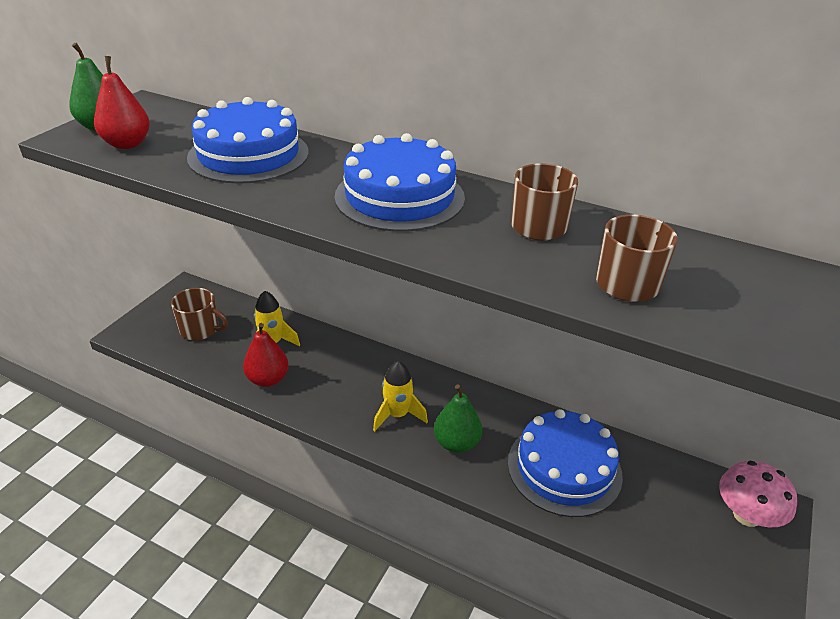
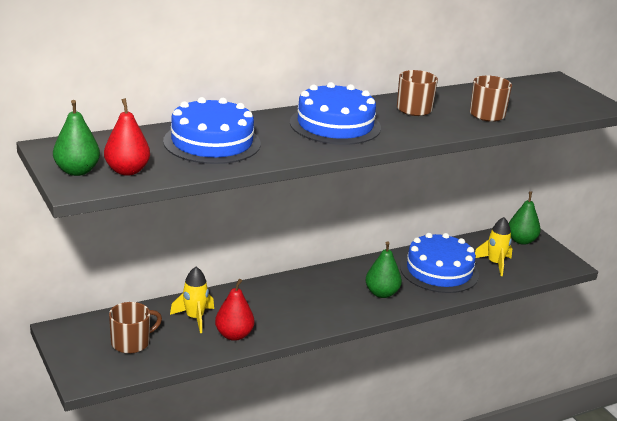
camera: 55 degrees left, 10 degrees down
yellow rocket [373,361,428,431] -> yellow rocket moved to [475,217,512,276]
pink mushroom [719,461,797,527] -> green pear [509,191,541,245]

